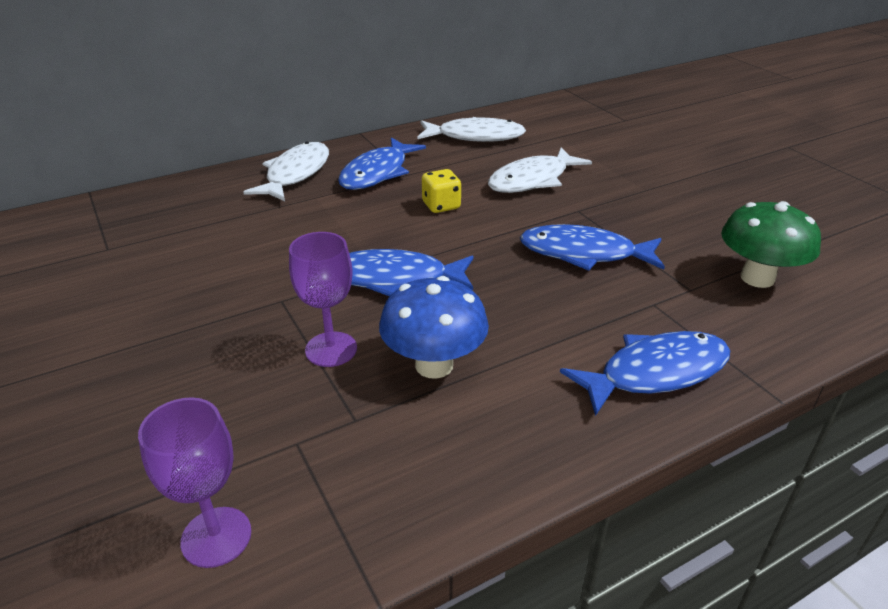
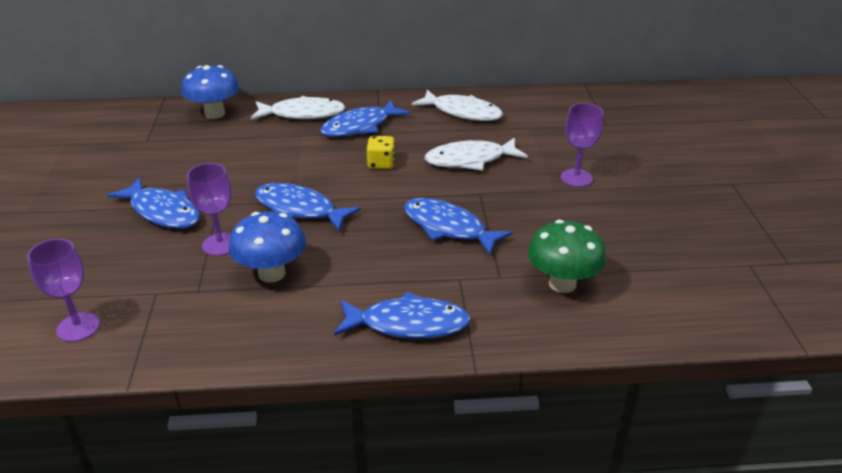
camera: 25 degrees right, 0 degrees up
white fish [243,142,329,201] -> white fish turned 45 degrees clockwise [251,96,346,120]
none -> blue fish [107,177,200,229]
none -> blue mushroom [181,65,239,119]
none -> purple goblet [561,103,603,187]

